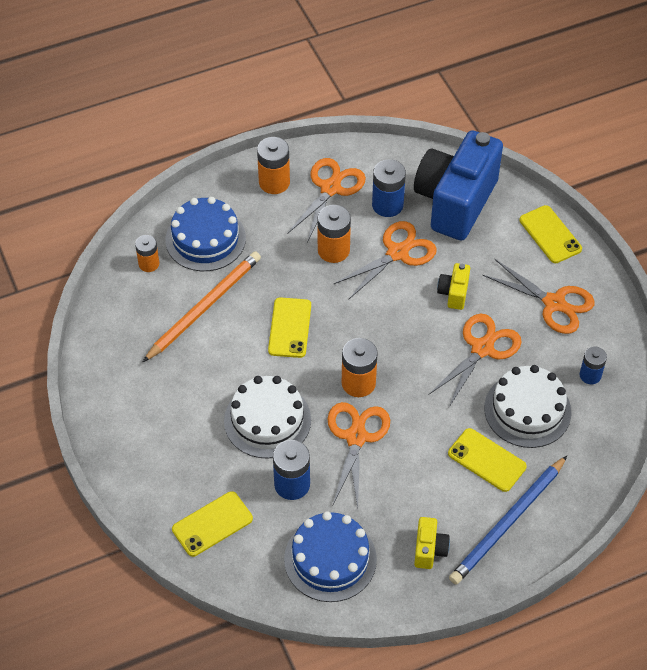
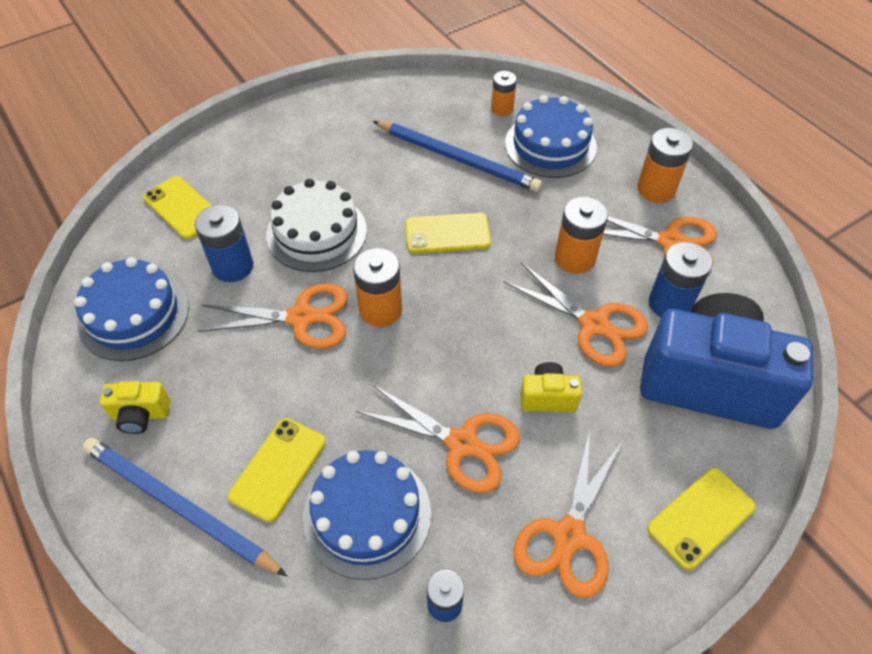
camera: 80 degrees right, 0 degrees up
orange pencil [143,251,261,362] -> blue pencil [373,121,542,192]
white cake [484,365,571,448] -> blue cake [303,450,431,580]

